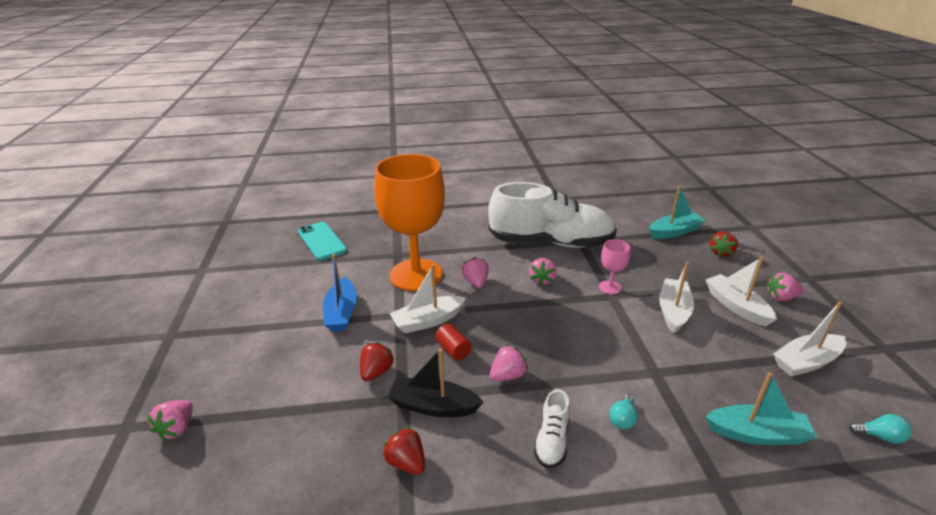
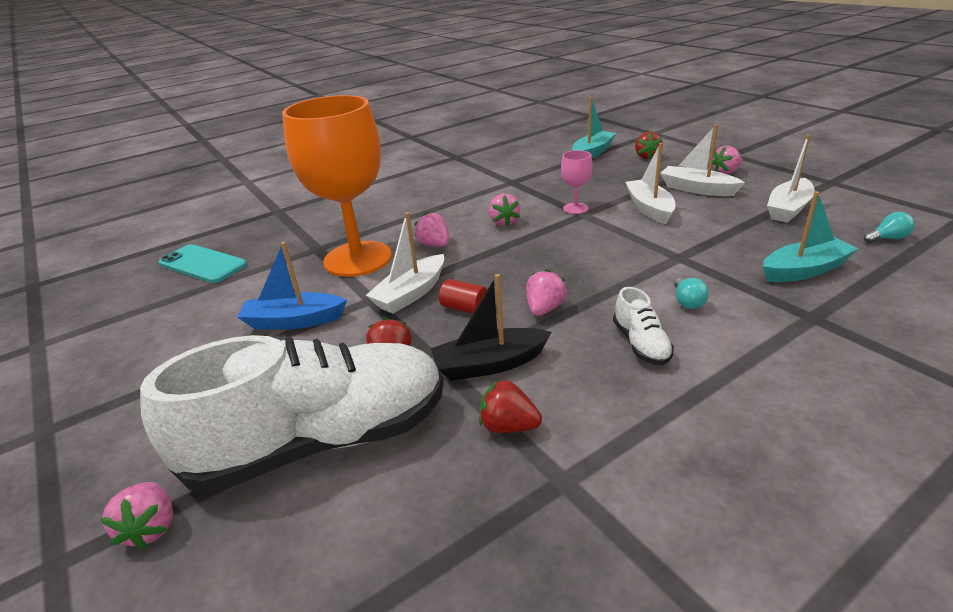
camera: 25 degrees left, 0 degrees up
blue boat [323,254,357,331] -> blue boat turned 120 degrees clockwise [237,242,347,330]
white shoe [488,182,617,248] -> white shoe moved to [140,335,444,493]

